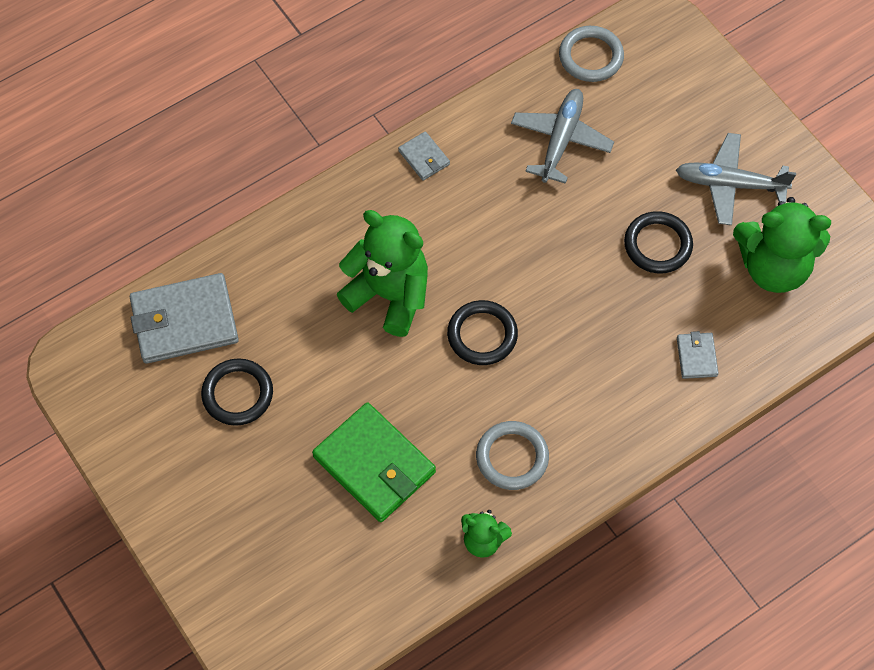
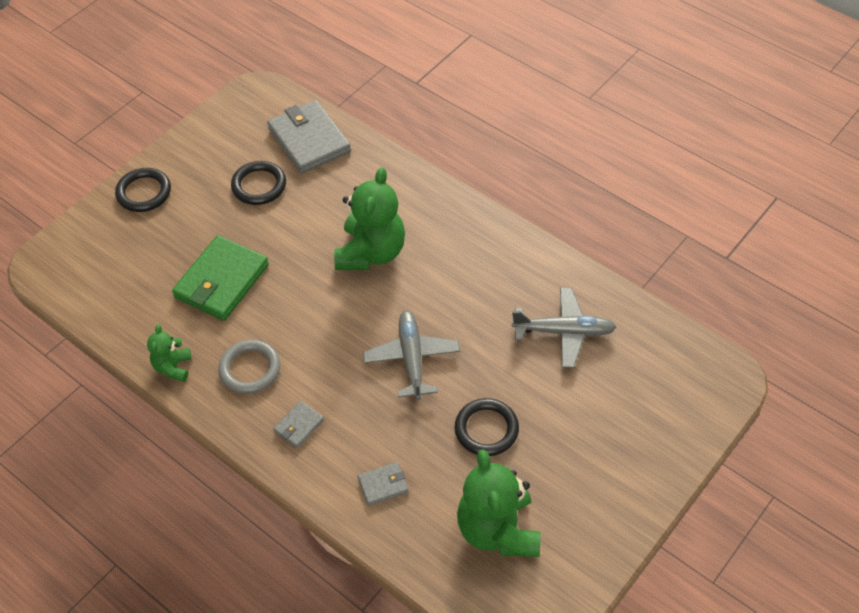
camera: 75 degrees right, 10 degrees down
grey wallet [398,131,450,181] -> grey wallet moved to [273,401,324,448]
black ring [447,300,518,365] -> black ring moved to [115,168,171,212]
grey ring [559,26,624,82] -> none
grey plane [676,133,796,225] -> grey plane moved to [363,310,460,400]

